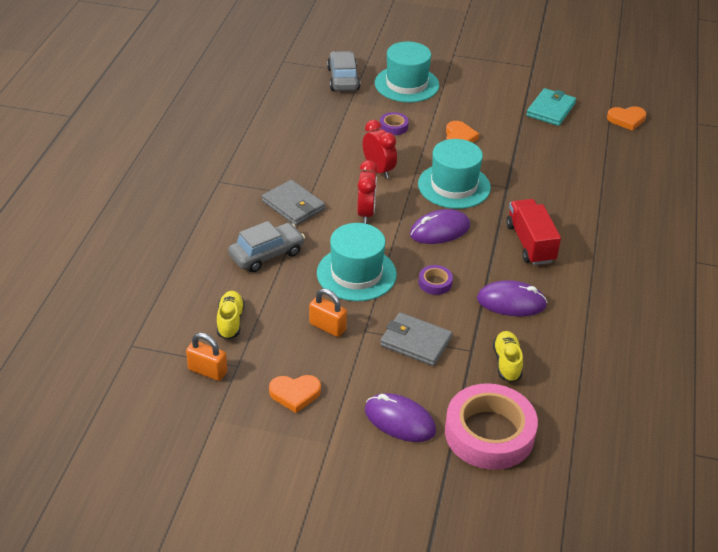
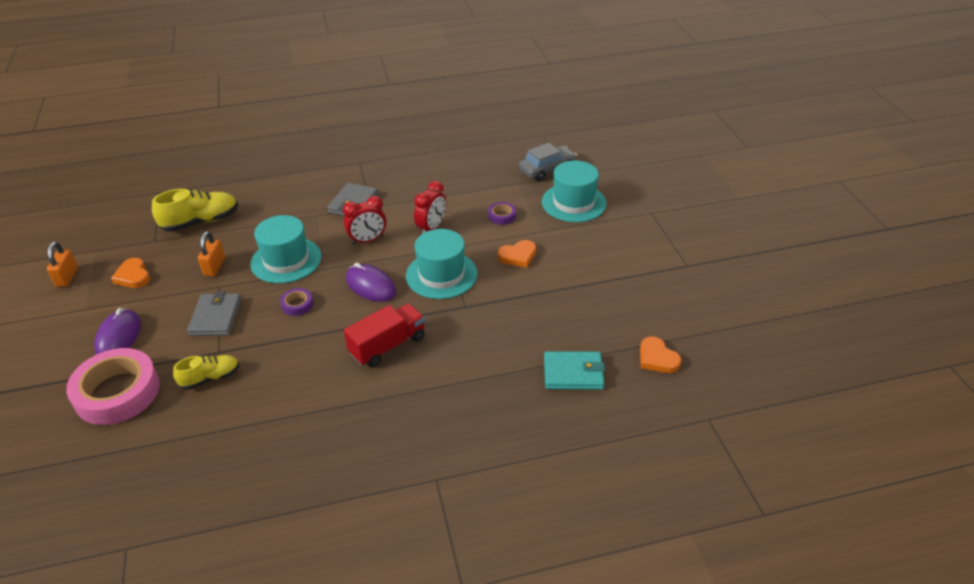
camera: 65 degrees right, 0 degrees up
orange padlock [186,333,227,381] -> orange padlock moved to [47,242,78,287]
yellow shoe [217,291,245,340] -> yellow shoe [152,189,238,232], size x1.60
grey car [228,221,305,272] -> none
purple mouse [477,280,548,316] -> none
turquoise wallet [526,88,576,126] -> turquoise wallet moved to [544,351,605,390]

